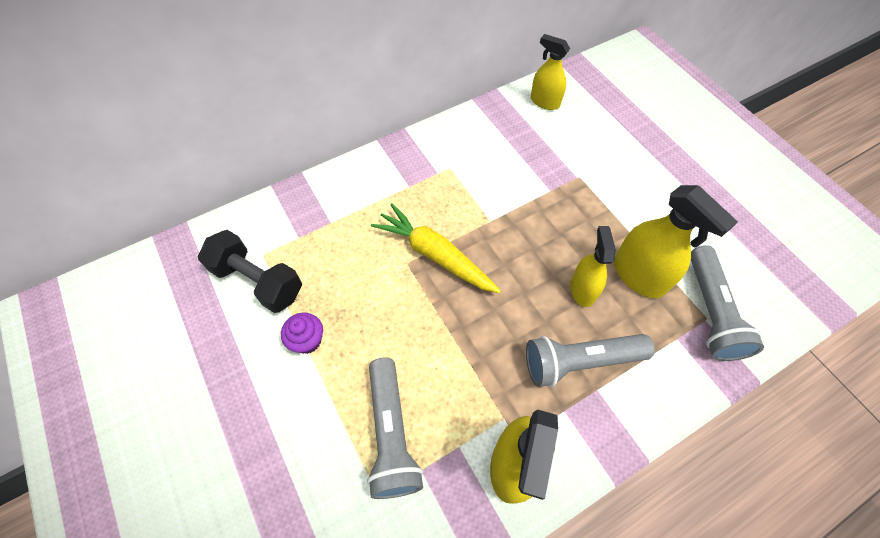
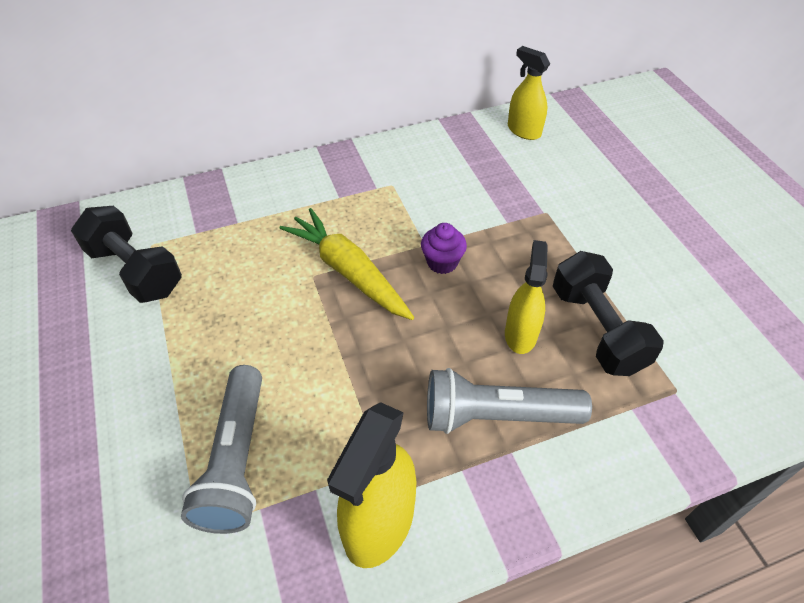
camera: 10 degrees right, 10 degrees down
purple cupcake [281,313,323,354] -> purple cupcake moved to [421,223,467,274]
yellow spray bottle [614,185,738,298] -> black dumbbell [553,251,664,376]
grey flashlight [691,245,764,361] -> none

